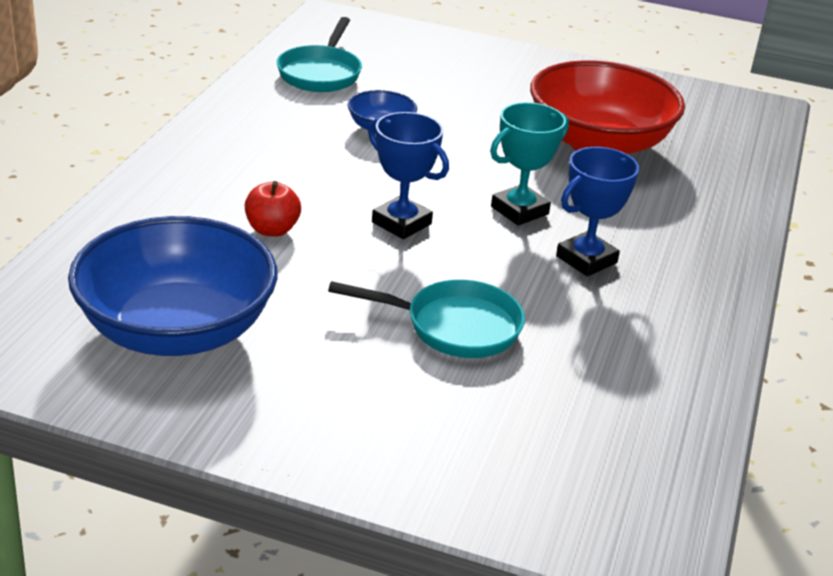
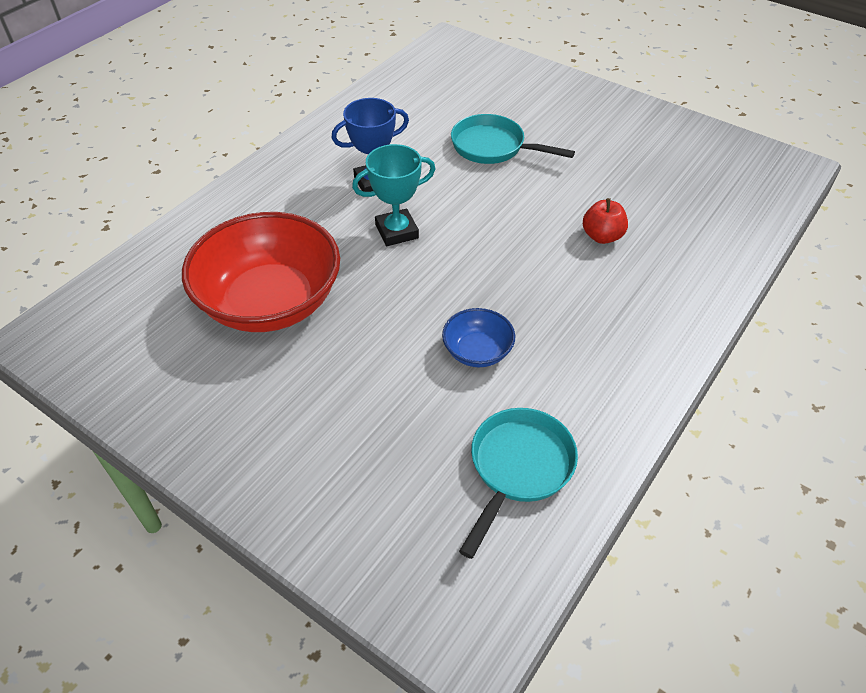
camera: 160 degrees left, 15 degrees up
blue bowl [68,216,277,356] -> none
blue trophy [368,112,449,239] -> none

